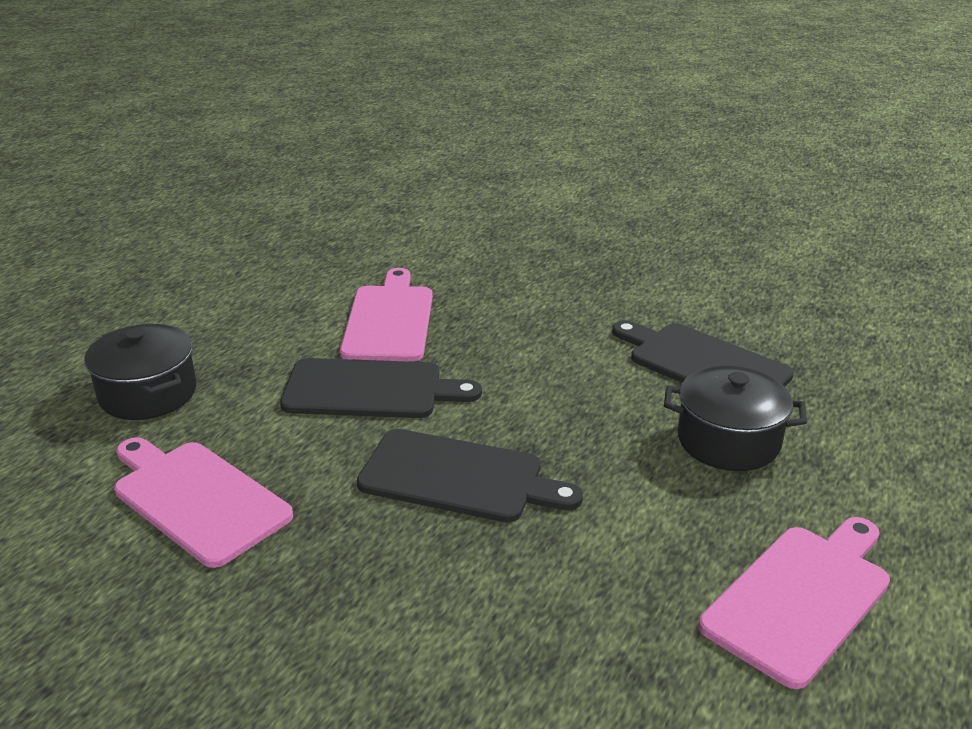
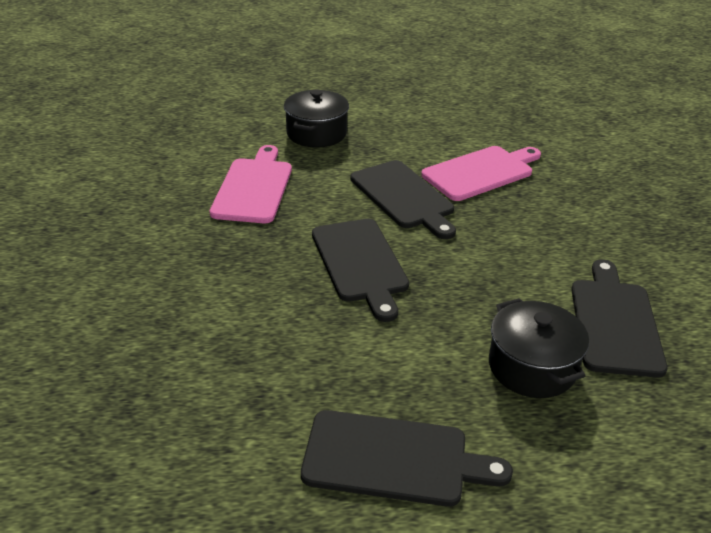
camera: 55 degrees right, 5 degrees up
pink cutting board [699,517,890,689] -> black cutting board [301,410,513,507]

